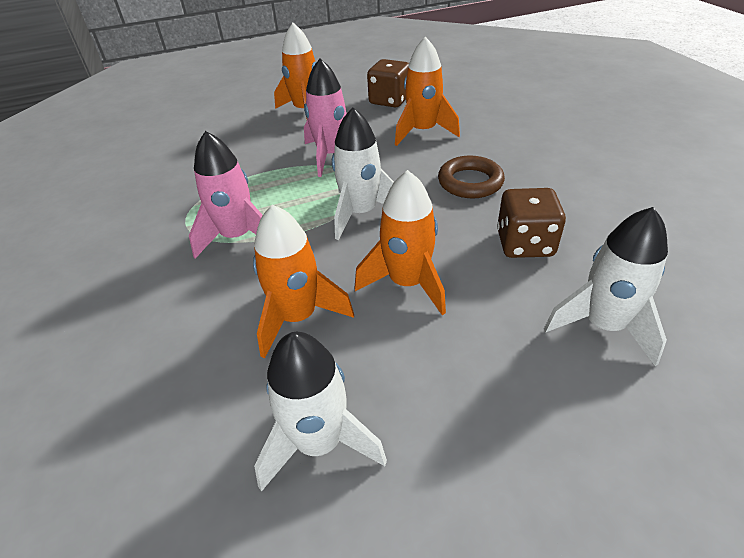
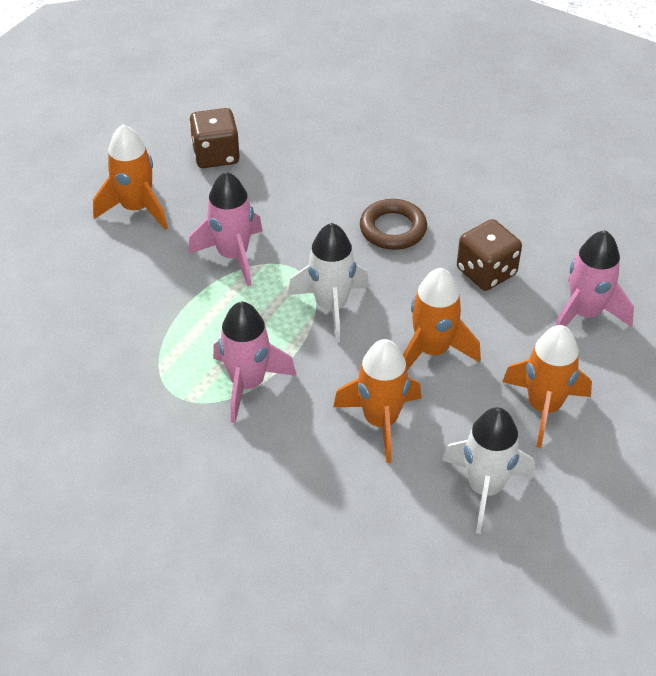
camera: 40 degrees left, 5 degrees up
orange rocket [395,37,460,146] -> orange rocket moved to [502,325,592,448]
white rocket [544,207,668,366] -> pink rocket [555,230,634,327]

